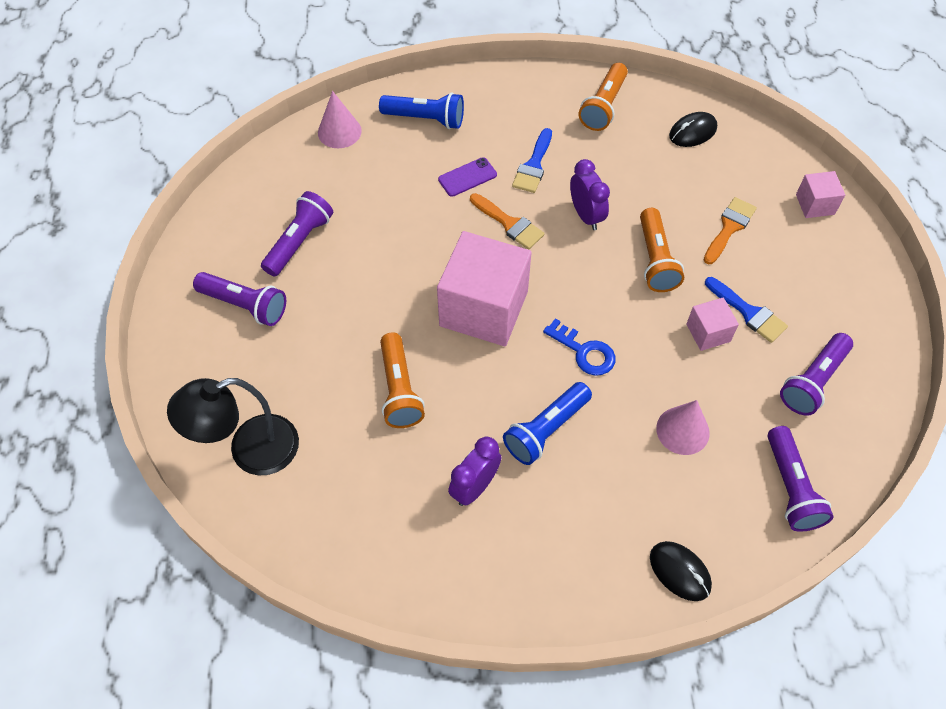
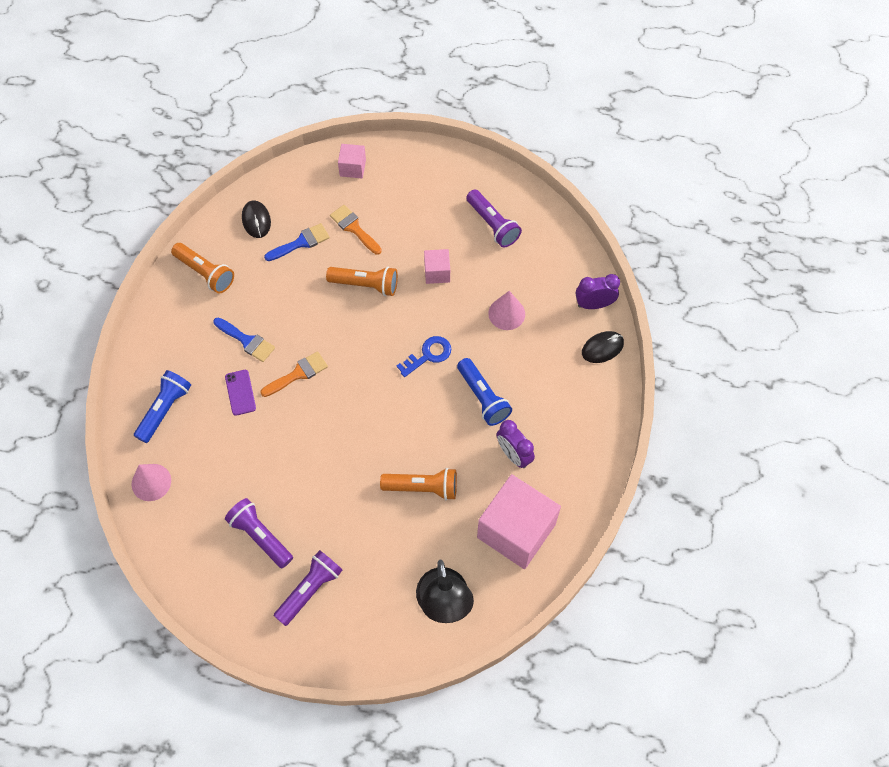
camera: 75 degrees left, 5 degrees up
pink cube [437,231,531,346] -> pink cube moved to [477,474,561,569]
purple clock [570,159,610,230] -> purple clock moved to [576,274,620,309]
blue brush [705,277,788,343] -> blue brush moved to [264,223,330,261]
purple flashlight [767,426,833,532] -> none

